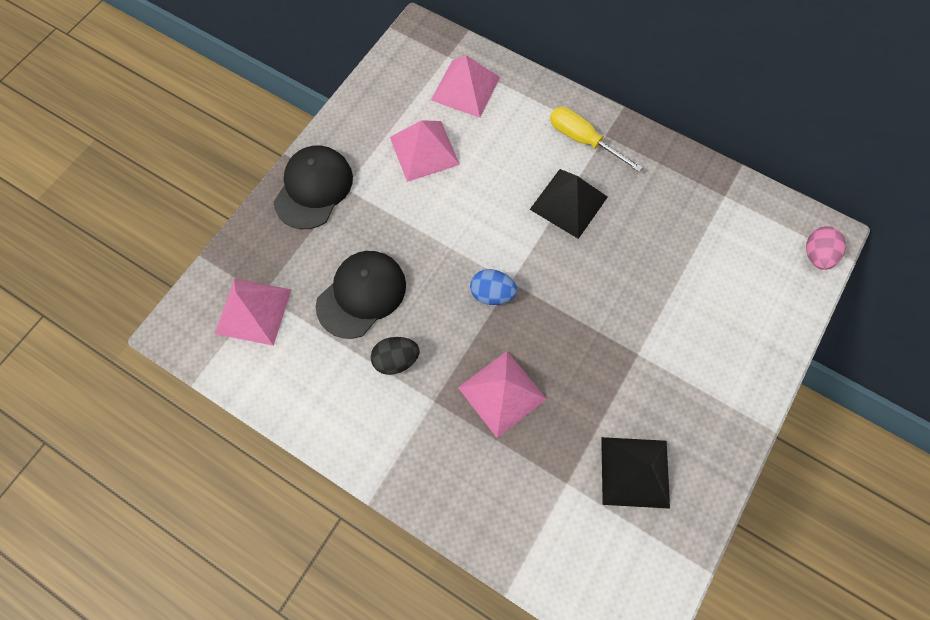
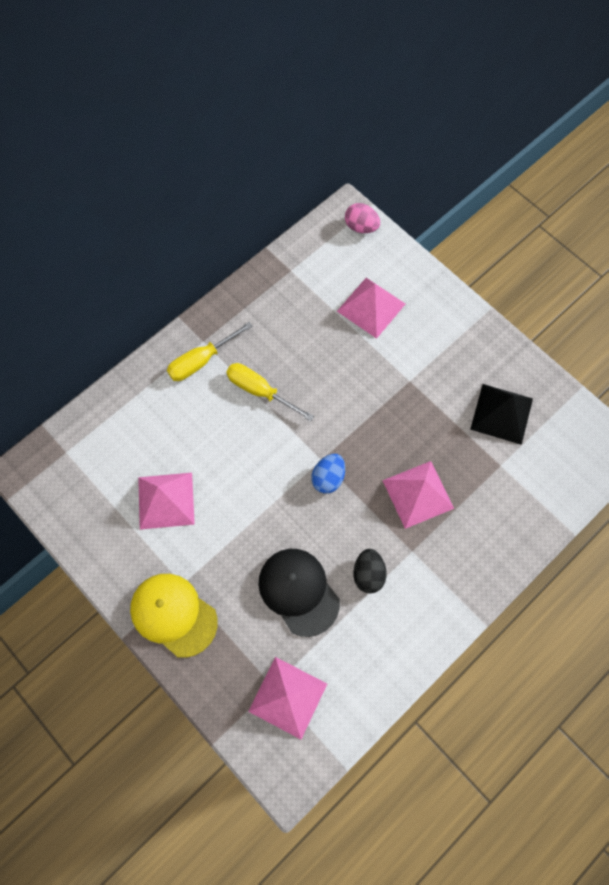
camera: 75 degrees left, 0 degrees up
black cap [274,146,353,229] -> yellow cap [130,574,218,658]
pink pyramid [431,55,500,118] -> pink pyramid moved to [337,278,405,339]
black pyramid [530,169,608,239] -> yellow screwdriver [226,363,314,421]

